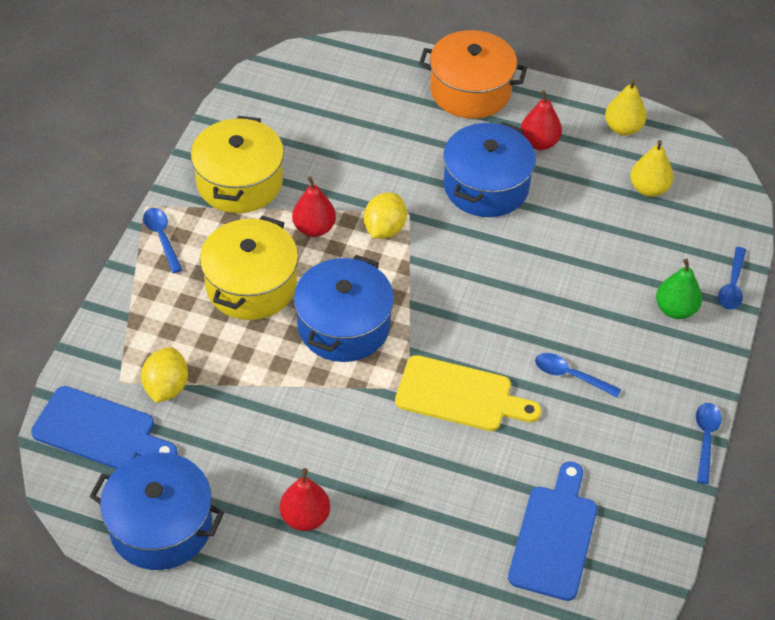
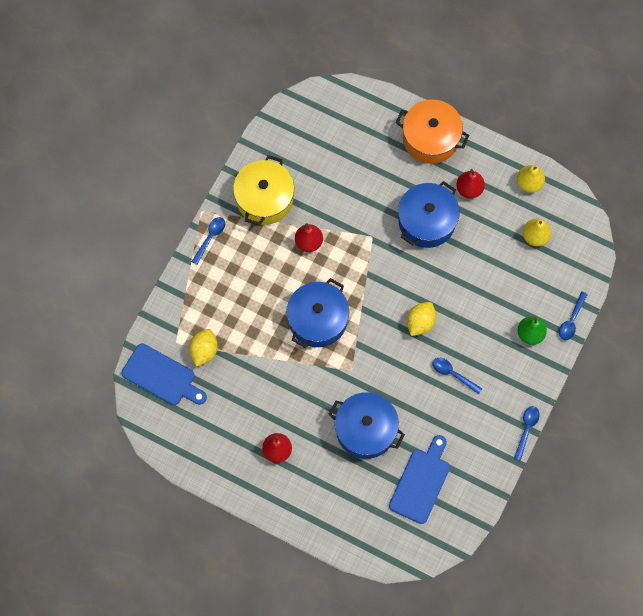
camera: 10 degrees right, 20 degrees up
blue pot [89,452,224,570] -> blue pot moved to [328,392,405,459]
blue spoon [143,208,182,273] -> blue spoon turned 45 degrees clockwise [191,217,225,265]
yellow pot [200,216,298,320] -> none
yellow lemon [364,193,407,239] -> yellow lemon moved to [407,302,436,336]
yellow cutting board [395,355,541,431] -> none

